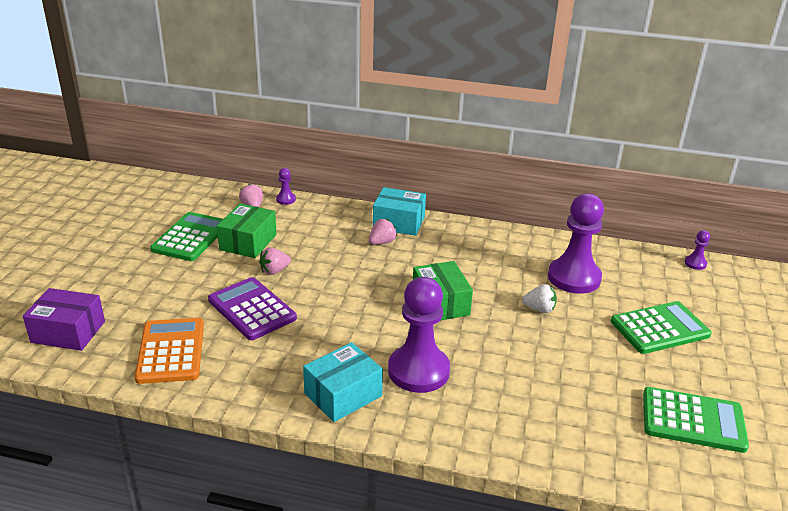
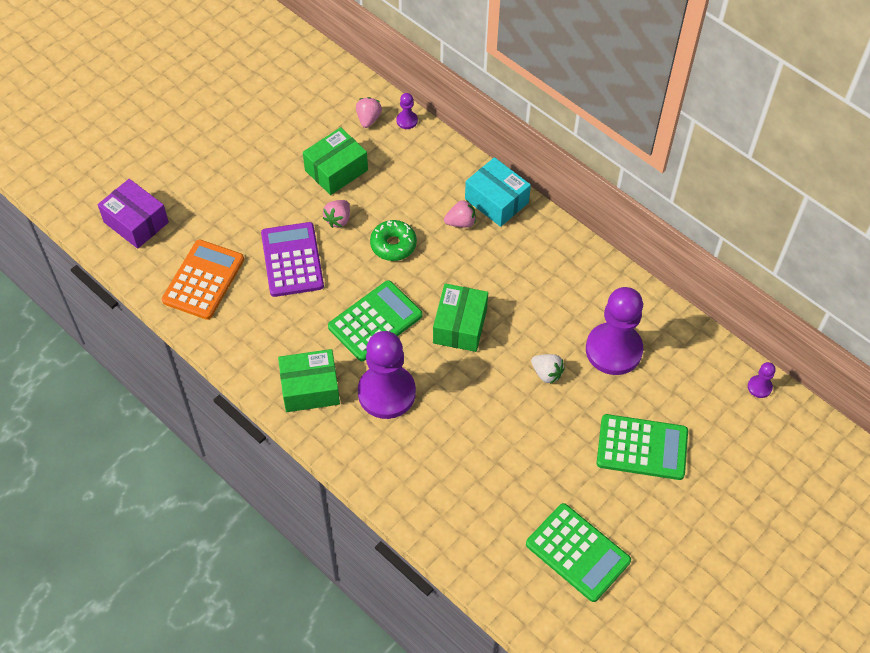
camera: 30 degrees right, 25 degrees up
green calculator [150,212,223,261] -> green calculator moved to [328,280,423,361]
pink strawberry [259,248,291,275] -> pink strawberry turned 60 degrees counterclockwise [323,200,350,228]
turquoise box [303,342,383,422] -> green box [278,349,340,412]
none -> green donut [370,220,417,261]

